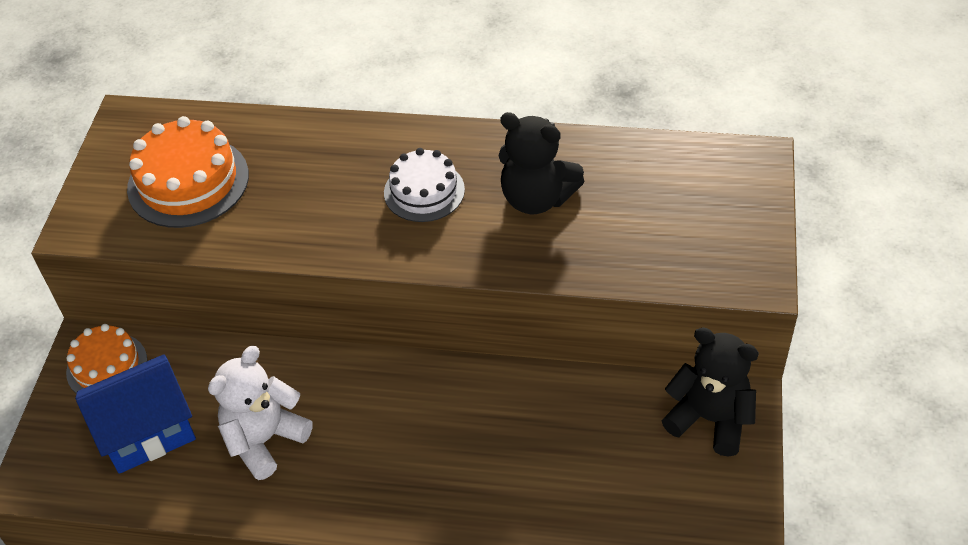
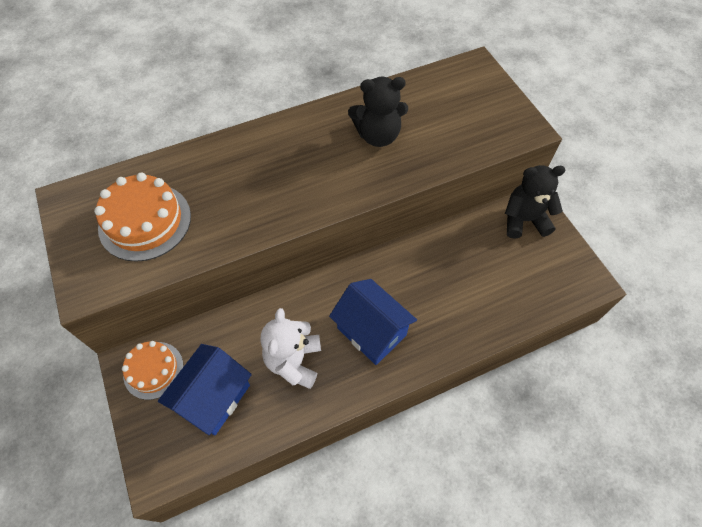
camera: 35 degrees left, 10 degrees up
white cake [384,148,465,222] -> none
none -> blue house [329,279,417,365]

